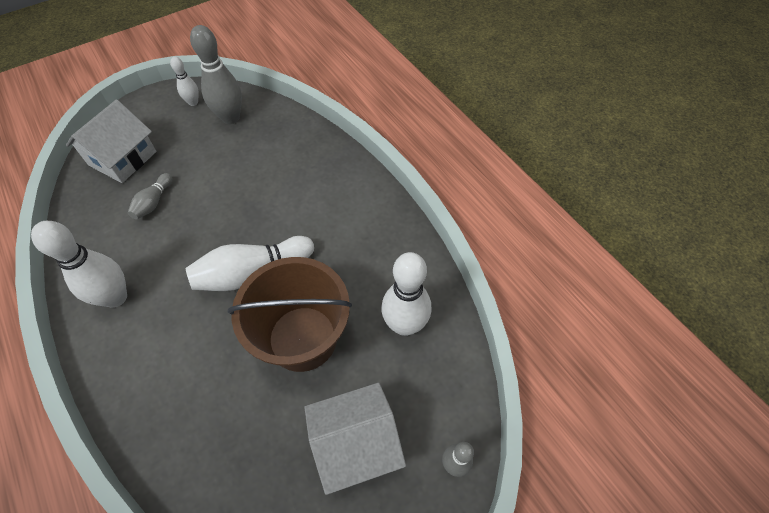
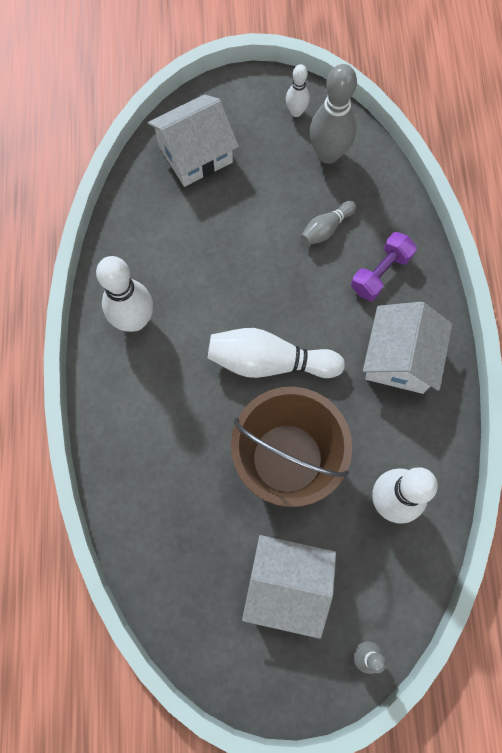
camera: 30 degrees right, 15 degrees up
grey bowling pin [128,173,172,219] -> grey bowling pin moved to [301,201,356,245]
none -> purple dumbbell [351,232,417,301]
none -> white house [363,302,452,394]

